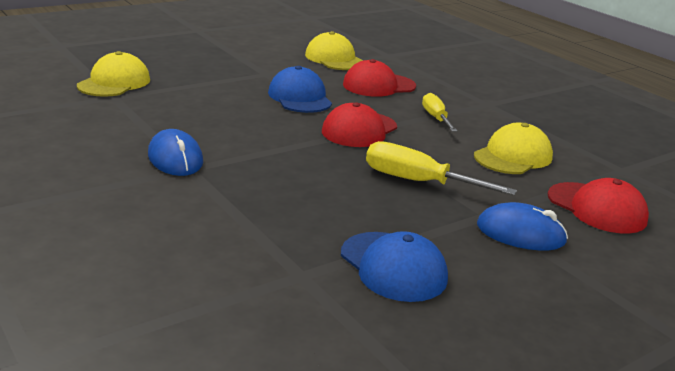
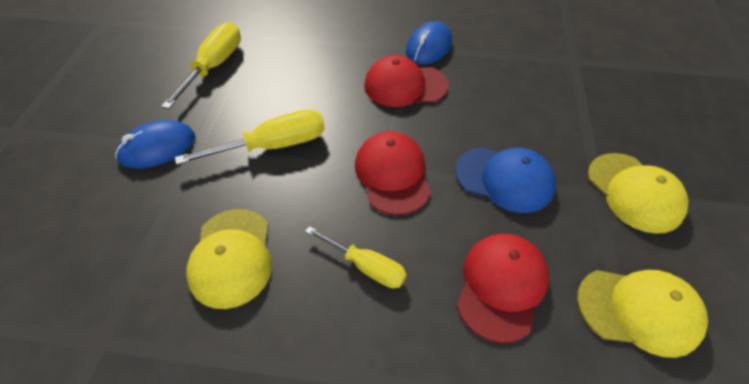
camera: 135 degrees right, 25 degrees up
yellow cap [77,51,150,97] -> yellow cap moved to [588,153,689,234]
blue mouse [148,129,203,176] -> blue mouse turned 75 degrees counterclockwise [406,21,452,65]
blue cap [341,231,448,302] -> yellow screwdriver [161,22,241,109]
red cap [548,178,649,234] -> red cap moved to [364,55,448,107]

